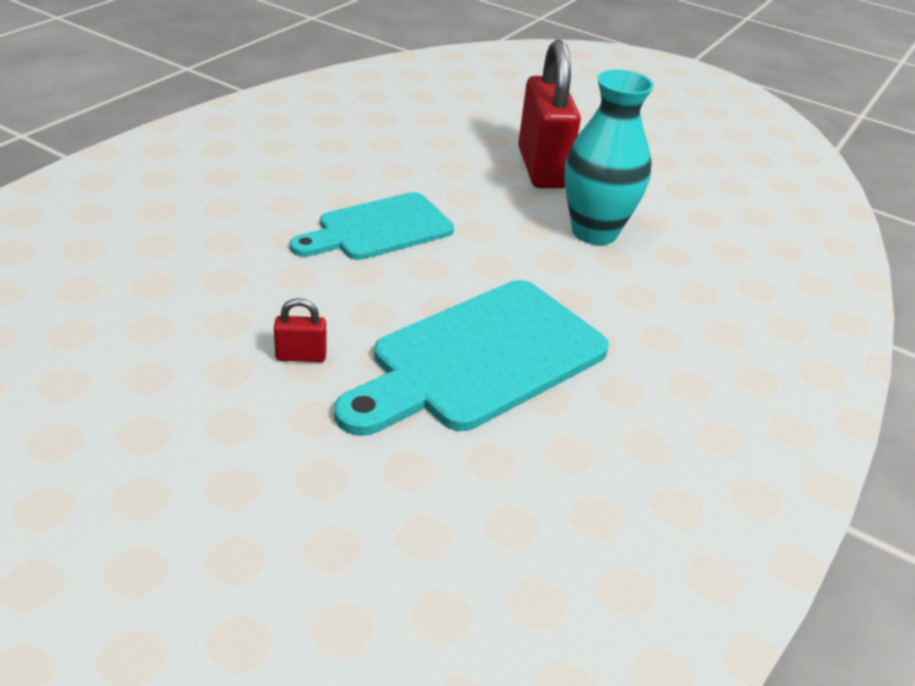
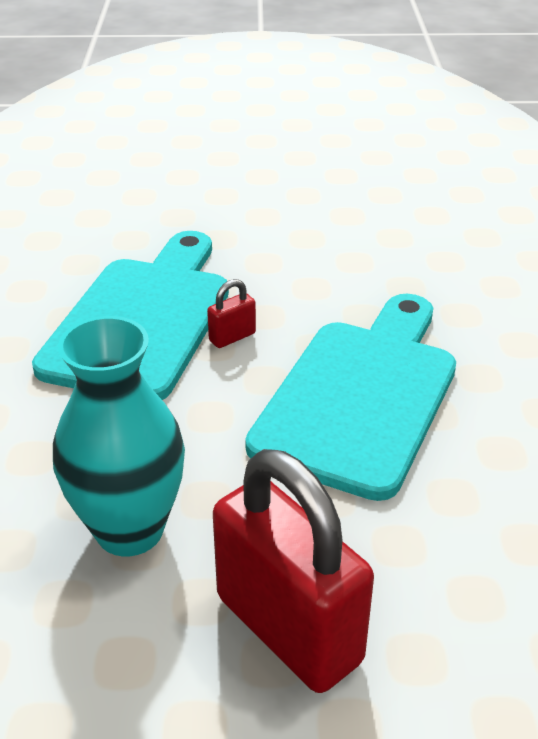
camera: 150 degrees right, 0 degrees up
red padlock [274,298,327,362] -> red padlock moved to [207,279,256,348]
turquoise cutting board [290,192,454,260] -> turquoise cutting board [245,294,456,501], size x1.51

